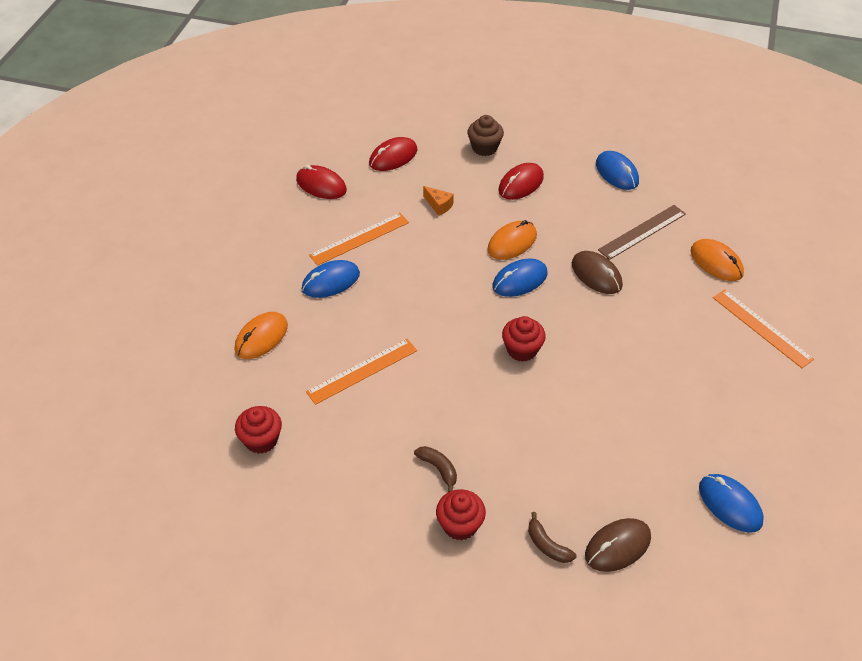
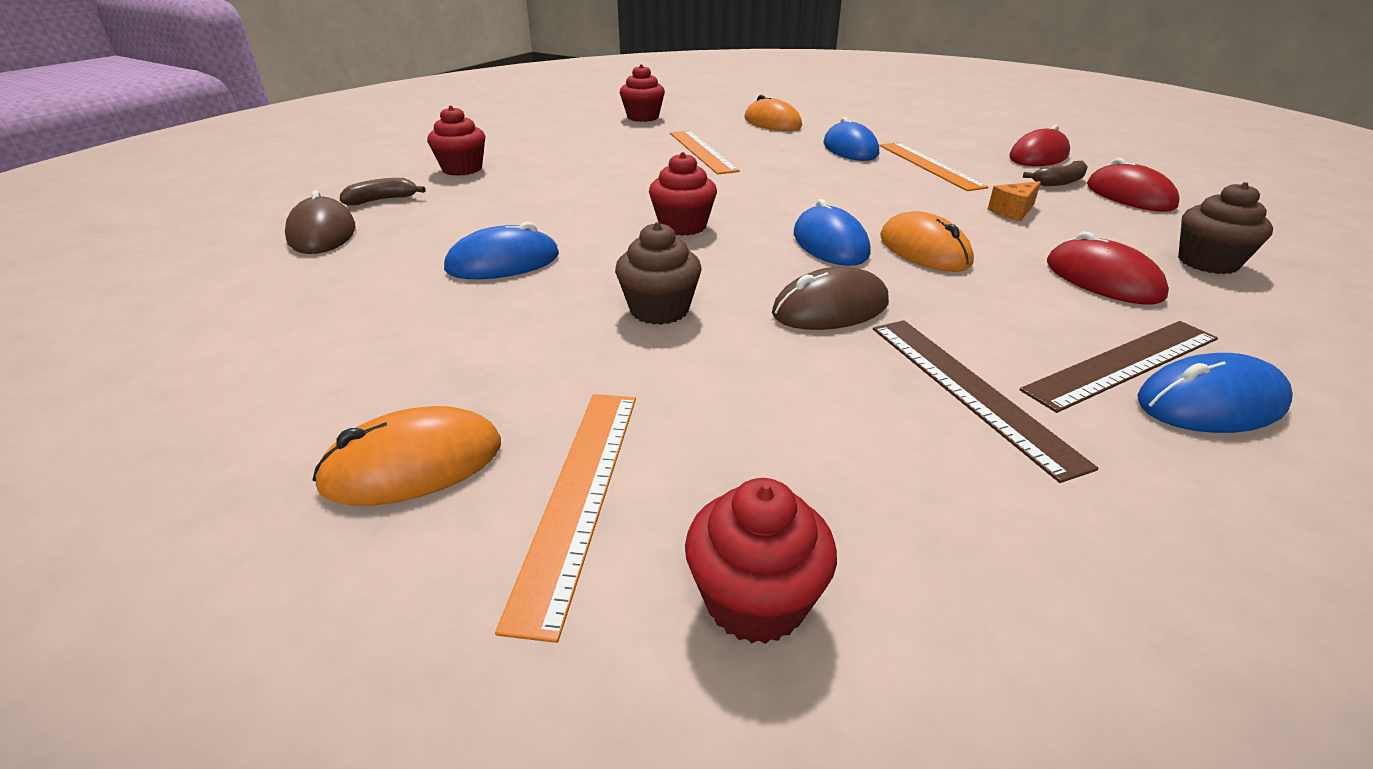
camera: 105 degrees right, 15 degrees down
brown banana [414,446,457,492] -> brown banana moved to [1023,161,1088,186]
orange mouse [691,239,744,281] -> orange mouse moved to [313,406,501,506]
blue mouse [699,474,764,533] -> blue mouse moved to [444,222,559,279]
orange ruler [713,289,814,368] -> orange ruler turned 60 degrees counterclockwise [495,394,636,643]
none -> brown cupcake [615,222,702,325]
none -> red cupcake [685,478,837,644]
none -> brown ruler [1020,321,1218,413]

